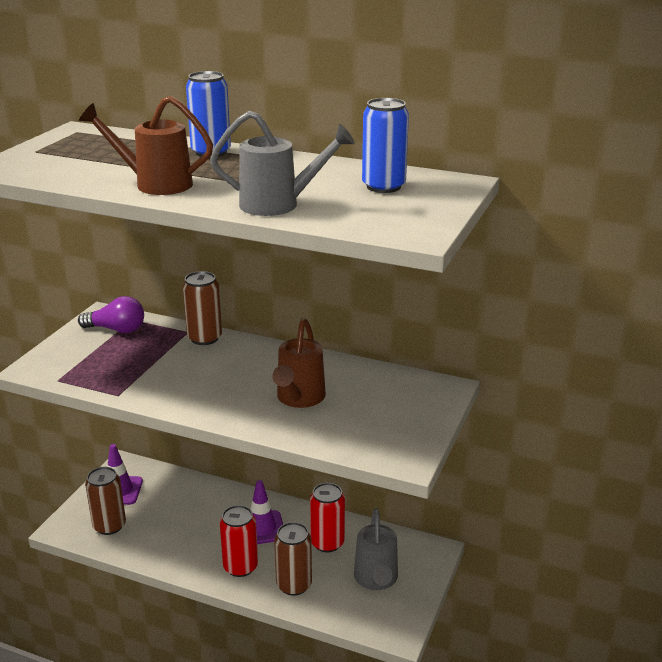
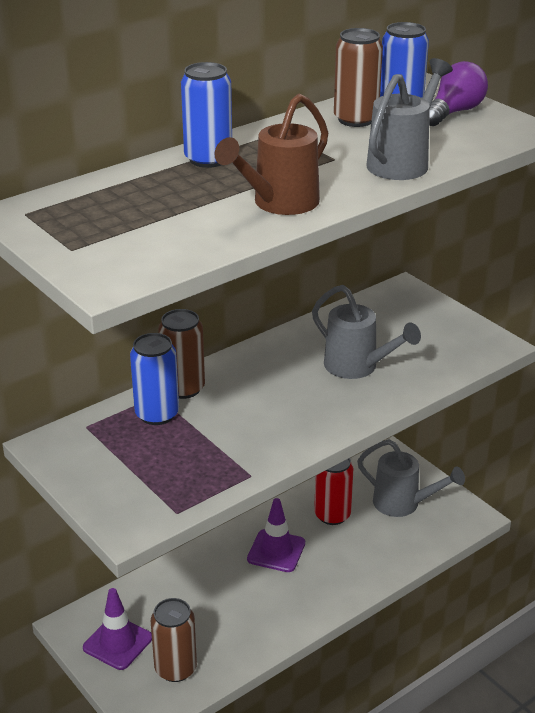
camera: 60 degrees left, 5 degrees up
purple light bulb [78,296,144,333] -> purple light bulb moved to [429,61,488,126]
red can [220,505,258,577] -> none
brown watering can [273,318,326,408] -> grey watering can [312,285,421,379]
brown can [274,522,312,596] -> brown can moved to [334,28,383,127]
none -> blue can [130,333,179,425]

